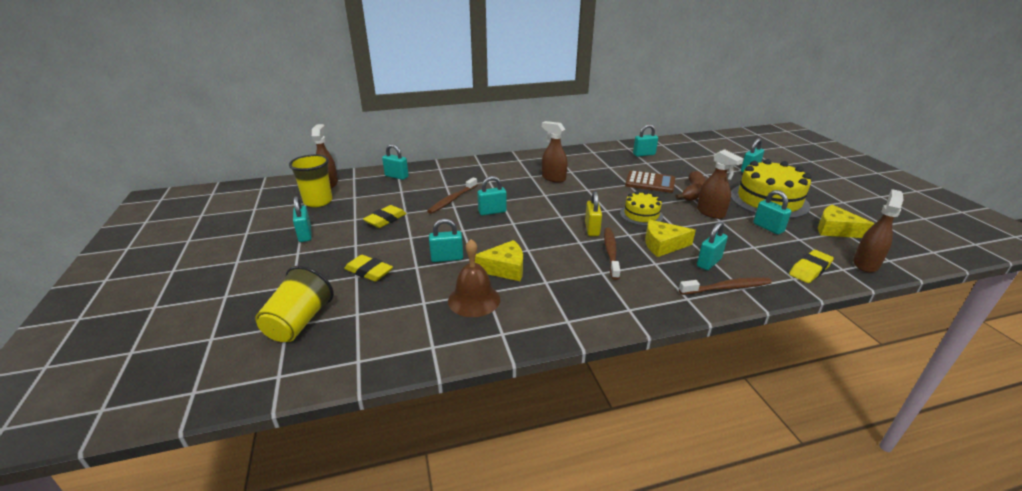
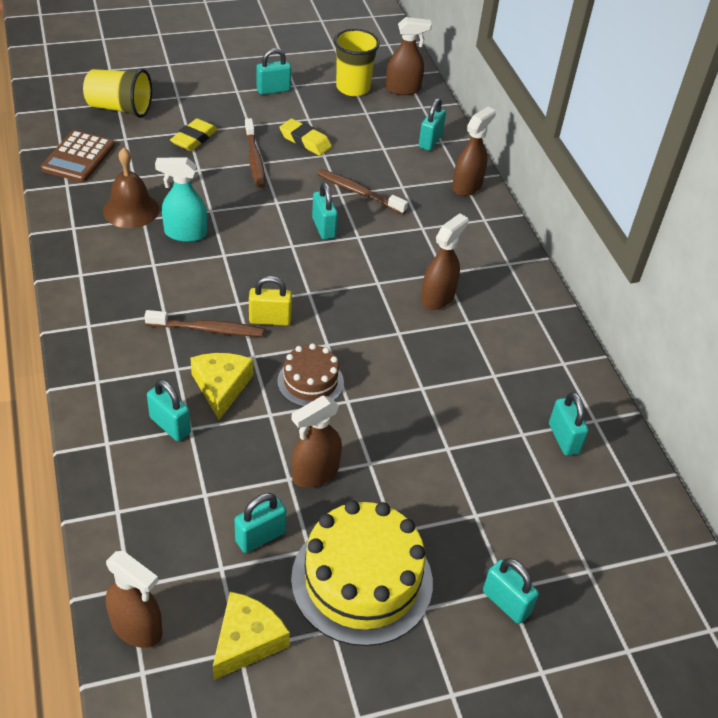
camera: 85 degrees right, 15 degrees up
turquoise padlock [429,219,463,262] -> none
yellow cheese [475,240,523,281] -> turquoise spray bottle [155,157,207,242]
yellow cake [620,191,663,226] -> brown cake [277,343,344,407]
brown calculator [625,170,675,193] -> brown calculator moved to [41,130,115,182]
brown banana [675,171,706,201] -> none
brown toothbrush [679,277,772,295] -> brown toothbrush moved to [245,118,265,188]
yellow eraser [789,250,834,283] -> none
none -> brown spray bottle [452,107,496,196]

